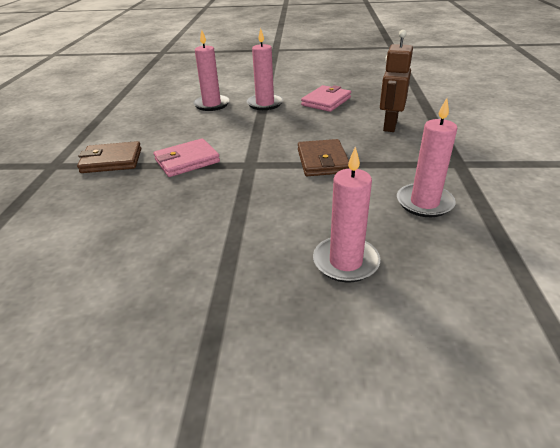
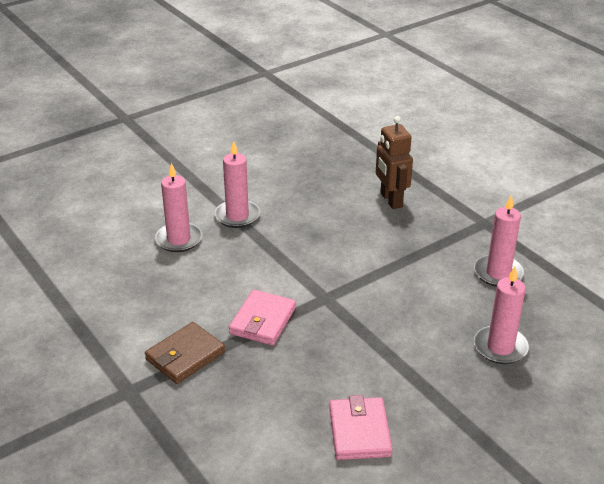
camera: 40 degrees left, 0 degrees up
brown wallet [298,139,349,176] -> none
pink wallet [301,85,351,112] -> pink wallet moved to [329,395,392,460]

